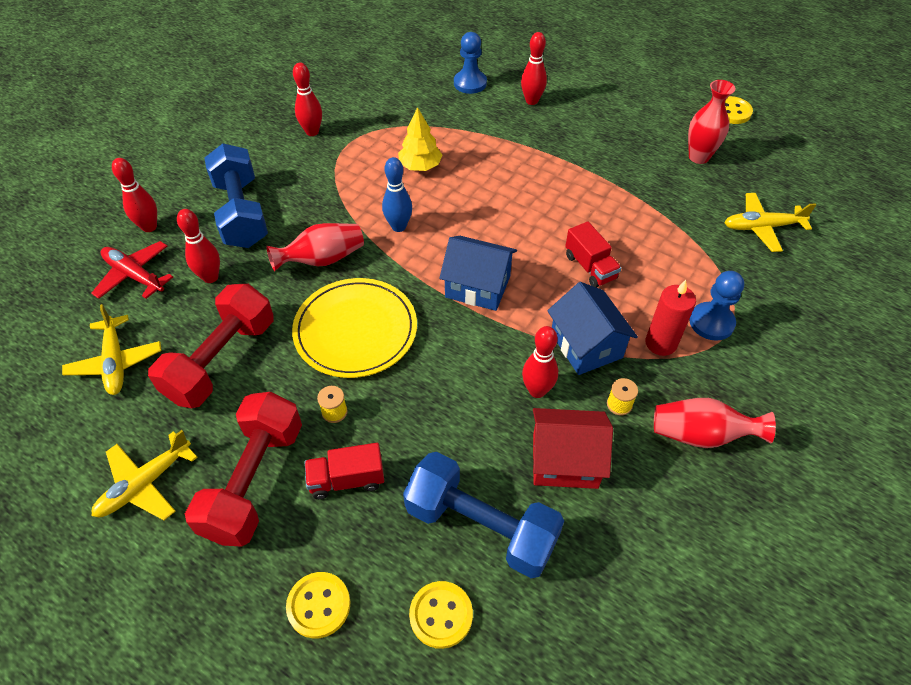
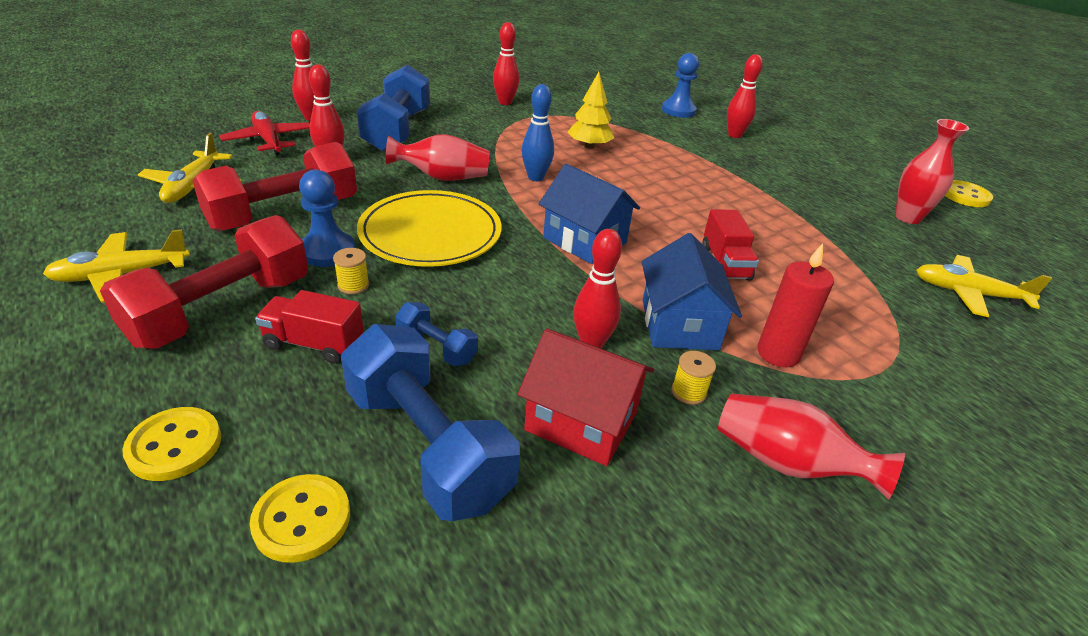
camera: 20 degrees right, 15 degrees down
blue pawn [689,271,744,341] -> blue pawn moved to [299,169,355,267]
none -> blue dumbbell [395,302,478,366]

